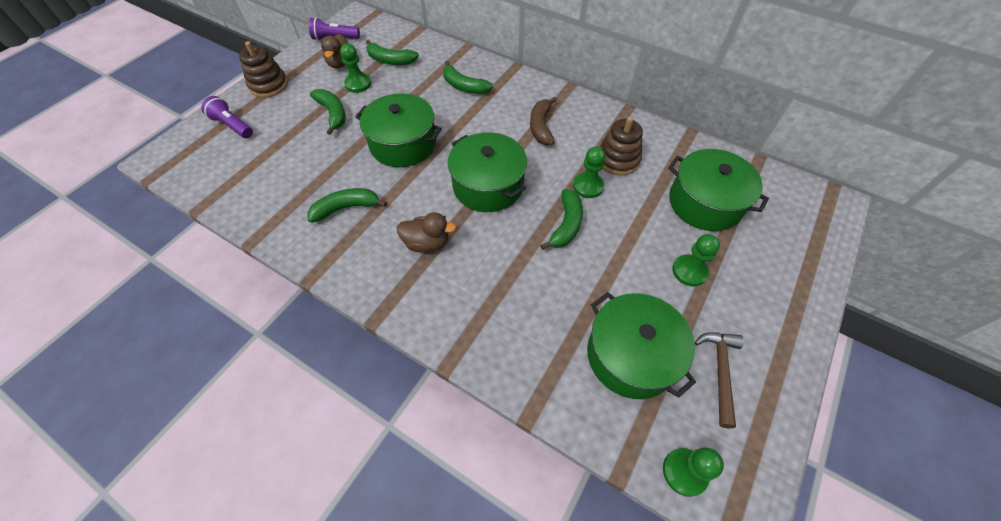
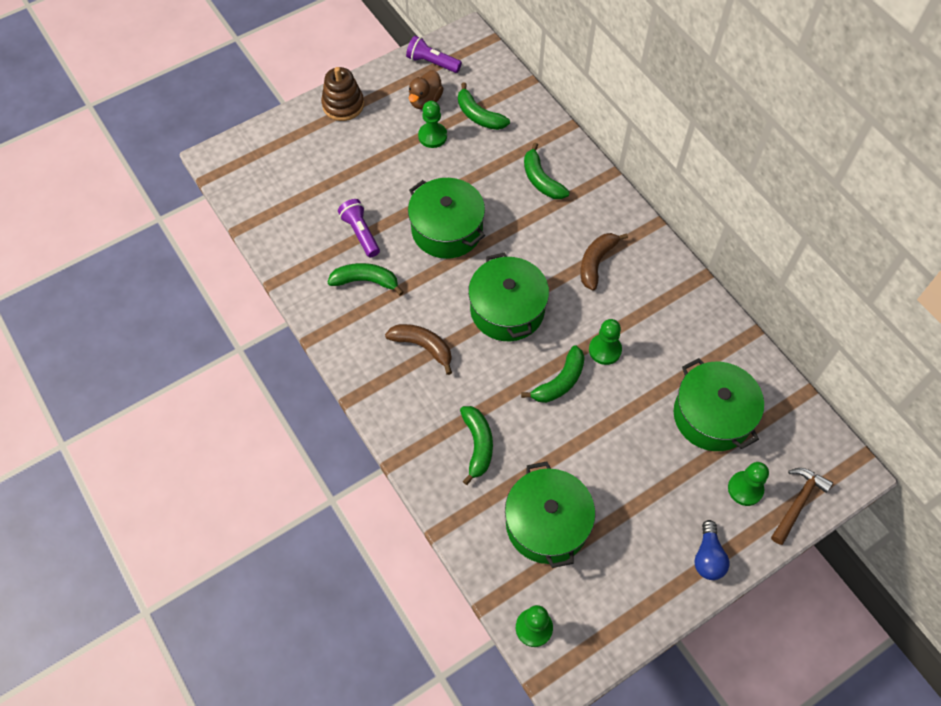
camera: 25 degrees right, 5 degrees up
purple flashlight [201,96,253,138] -> purple flashlight moved to [338,199,380,257]
green banana [310,89,345,135] -> green banana moved to [460,406,493,485]
brown duck [397,212,456,253] -> brown banana [385,324,452,375]
brown stacking toy [600,117,643,175] -> none
green pawn [672,234,720,286] -> green pawn moved to [728,462,769,506]
brown hammer [695,332,744,428] -> brown hammer moved to [771,468,833,545]
none -> blue light bulb [694,520,730,580]

